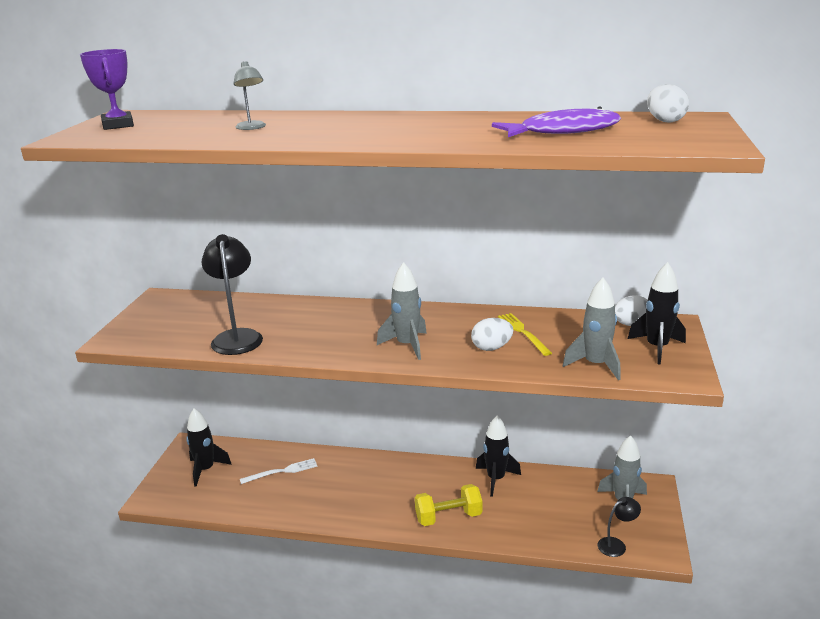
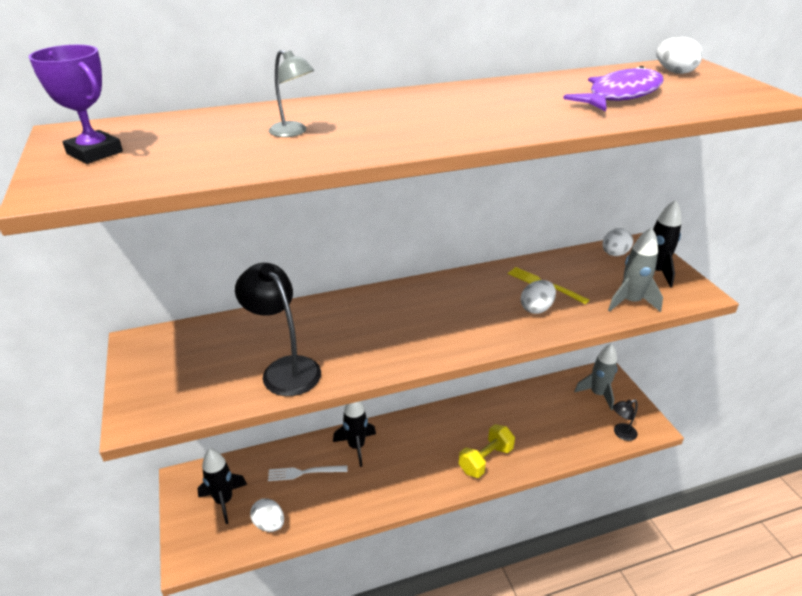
camera: 30 degrees left, 10 degrees up
white fork [240,458,318,484] -> white fork turned 135 degrees counterclockwise [268,465,348,481]
grey rocket [377,262,427,360] -> none
black rocket [476,416,521,497] -> black rocket moved to [333,401,376,467]
black lamp [598,497,641,557] -> black lamp turned 150 degrees counterclockwise [613,399,638,441]
none -> white egg [250,498,284,532]

